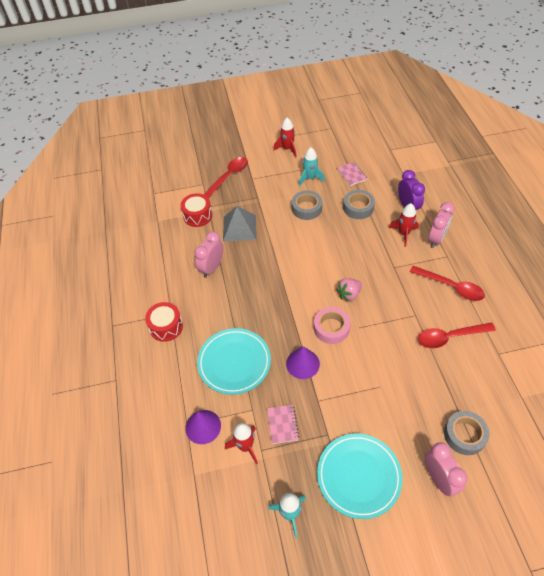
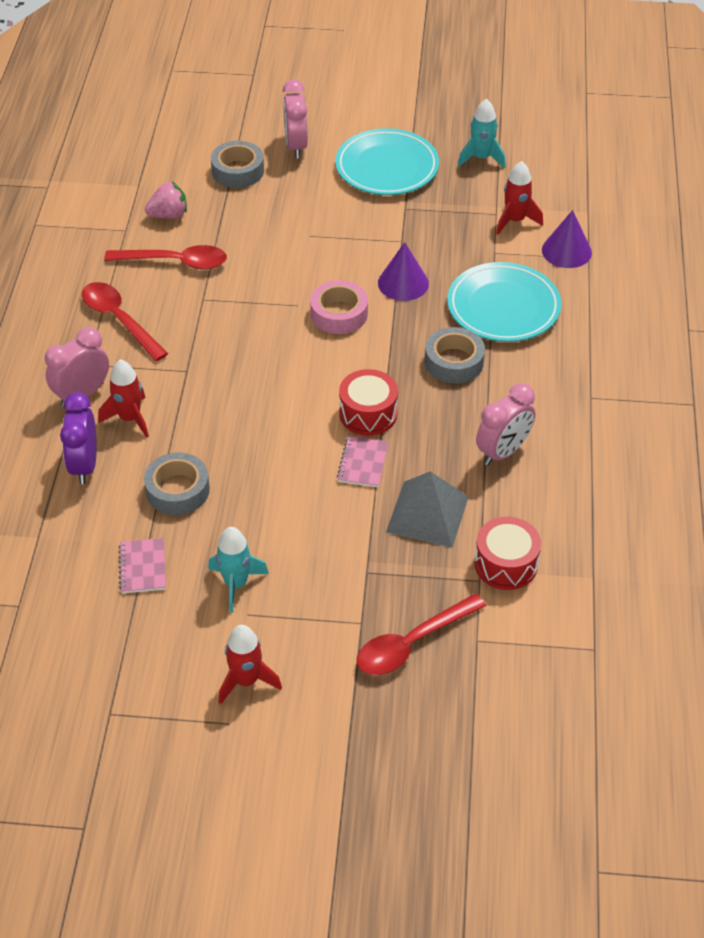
camera: 165 degrees left, 5 degrees down
red drum [145,302,183,342] -> red drum moved to [339,369,398,436]
pink notebook [267,405,299,444] -> pink notebook moved to [337,436,388,487]
grey tape [292,190,322,220] -> grey tape moved to [425,327,485,383]
pink strawberry [336,278,362,302] -> pink strawberry moved to [145,182,187,218]

